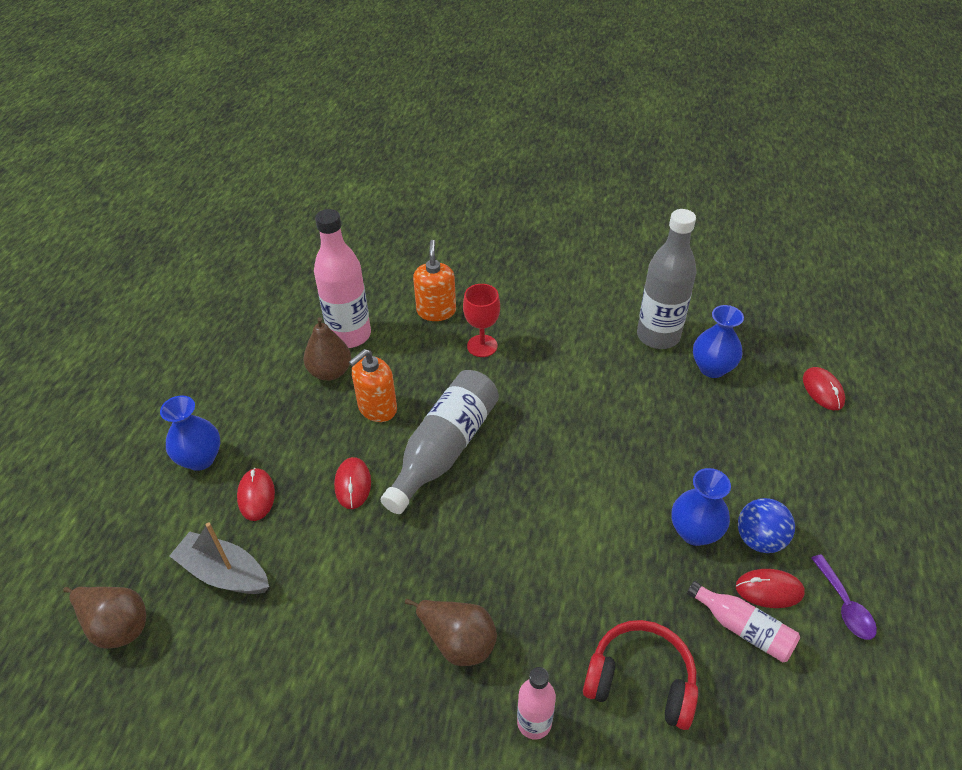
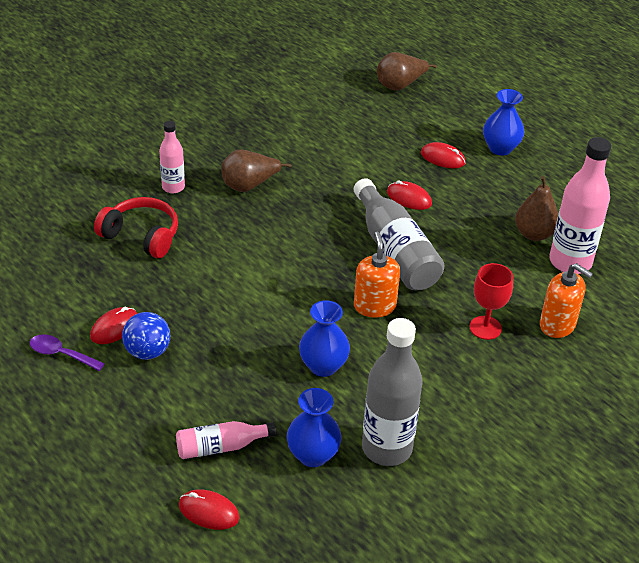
camera: 125 degrees right, 5 degrees down
grey boat [170,522,269,594] -> none
orange soap dispenser [349,349,397,422] -> orange soap dispenser moved to [354,232,400,318]
red headphones [583,620,698,730] -> red headphones turned 120 degrees counterclockwise [94,197,178,258]
blue vase [672,468,731,546] -> blue vase moved to [299,300,350,377]
pink bottle [687,581,800,662] -> pink bottle moved to [176,421,276,459]

